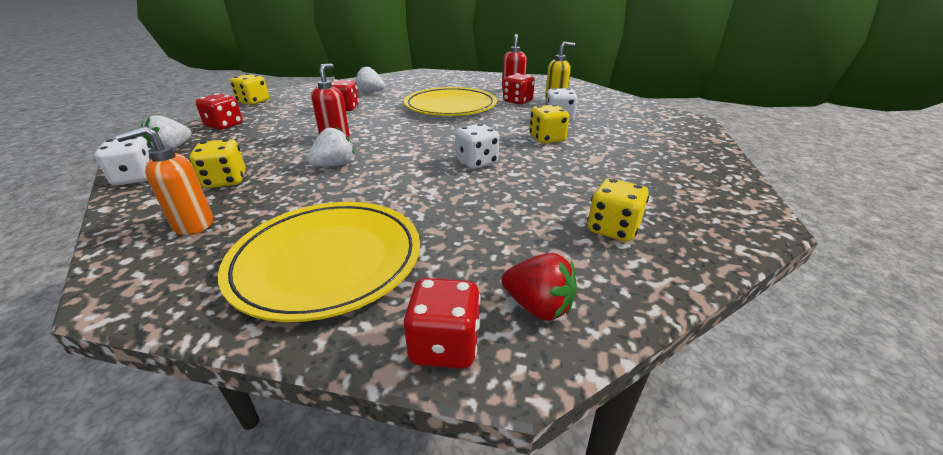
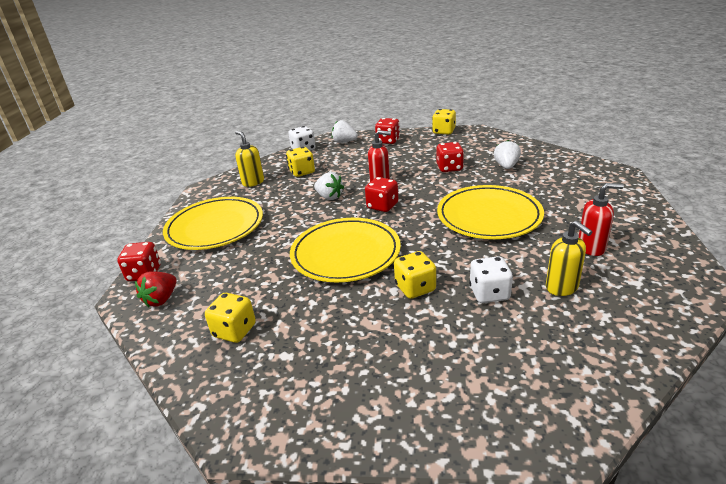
camera: 85 degrees right, 0 degrees up
orange soap dispenser [115,126,213,235] -> yellow soap dispenser [235,131,264,187]
white dice [455,123,499,169] -> yellow plate [290,218,401,282]
red dice [503,73,535,105] -> red dice moved to [365,177,399,212]

